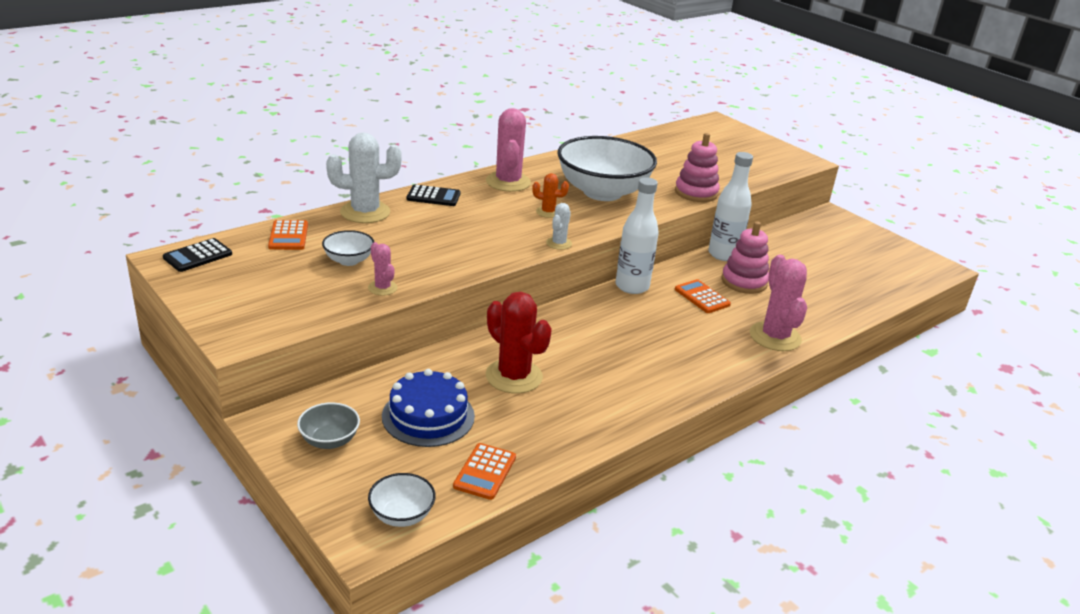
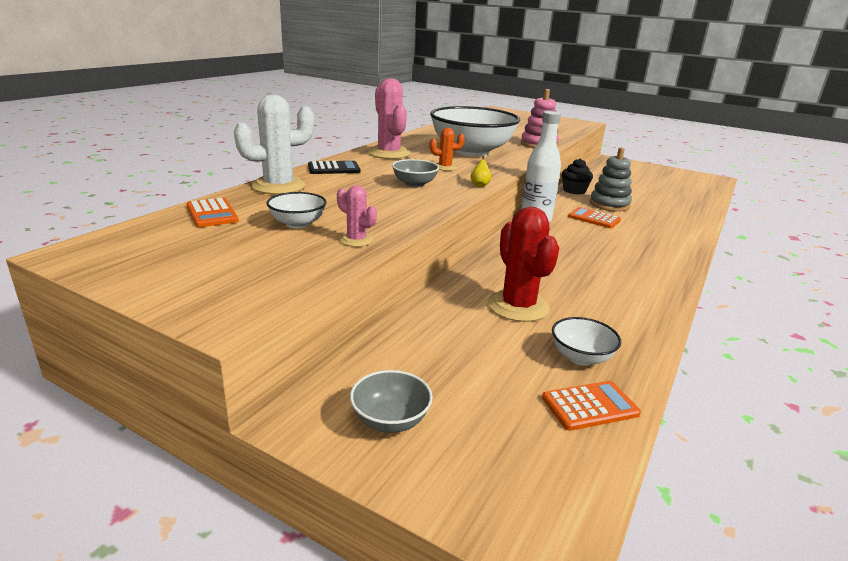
camera: 20 degrees left, 5 degrees down
black calculator [163,238,232,272] -> none
white bowl [368,473,436,527] -> white bowl moved to [552,317,621,365]
blue cake [382,369,475,447] -> none
orange calculator [453,443,516,500] -> orange calculator turned 105 degrees counterclockwise [542,381,641,431]
red cactus [486,292,552,393] -> red cactus turned 45 degrees clockwise [488,207,559,322]
white cactus [546,203,572,250] -> yellow pear [471,156,491,187]
white bottle [708,152,753,261] -> black cupcake [562,158,593,194]
pink stacking toy [721,221,769,294] -> grey stacking toy [590,147,632,211]
pink cactus [750,255,807,351] -> none
none -> grey bowl [392,159,439,187]

